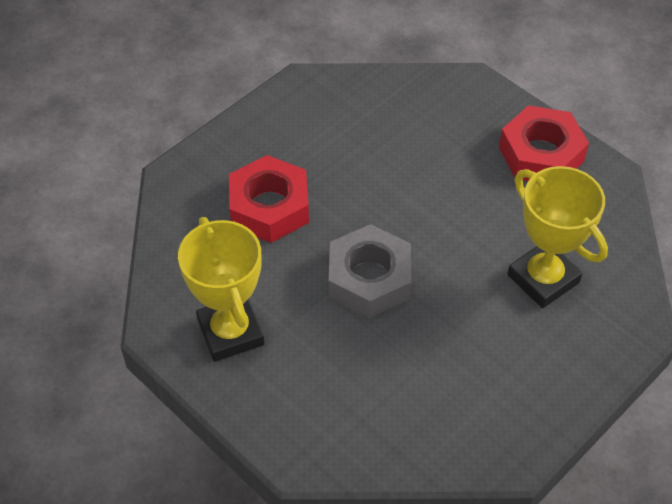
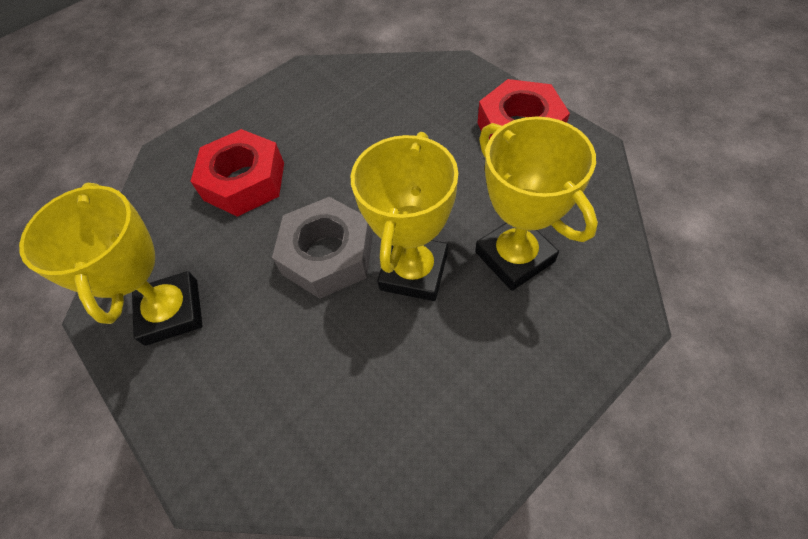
camera: 10 degrees right, 5 degrees up
none -> yellow trophy [351,132,458,301]

